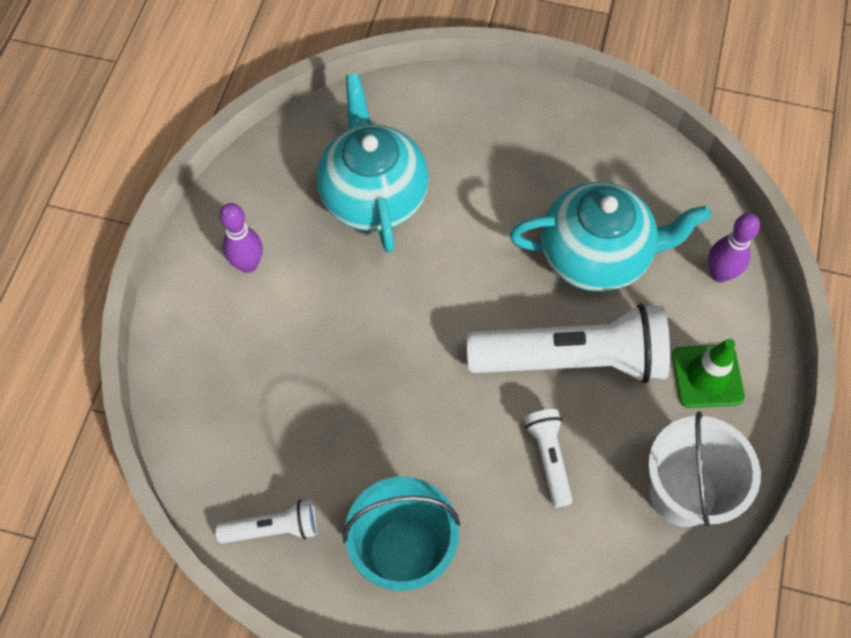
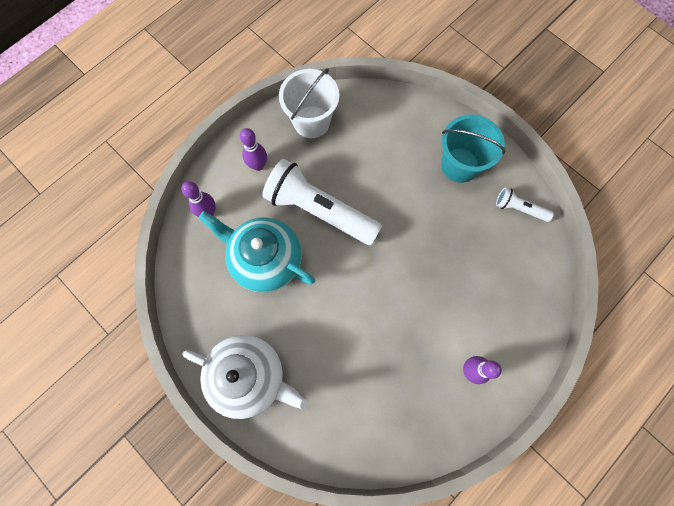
camera: 150 degrees left, 10 degrees up
turquoise teapot [317,73,429,253] -> none
white flashlight [524,409,573,508] -> none
green traffic cone [672,339,745,408] -> purple bowling pin [240,128,267,171]
none -> white teapot [183,335,307,419]

